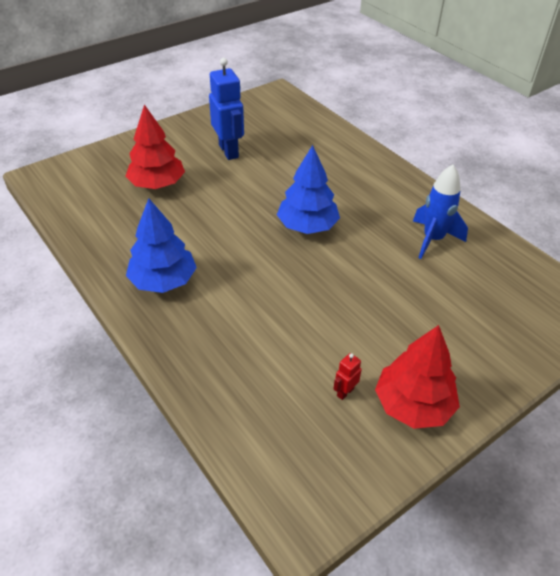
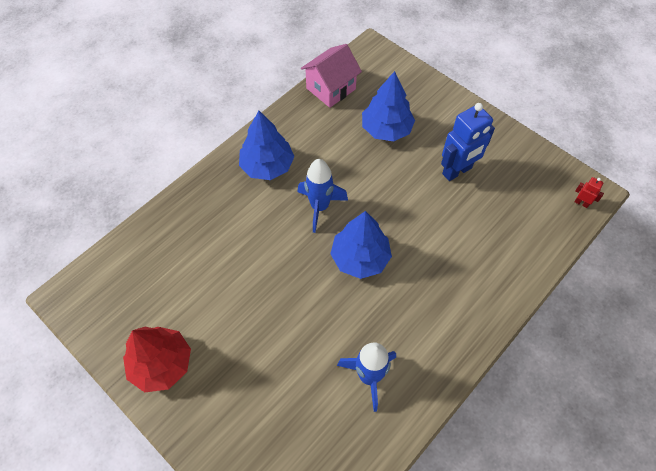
camera: 80 degrees right, 15 degrees up
red tree [125,104,185,189] -> blue tree [362,71,415,141]
red robot [333,353,362,400] -> red robot moved to [575,177,604,208]
none -> blue rocket [297,159,348,233]
none -> pink house [301,44,362,108]

